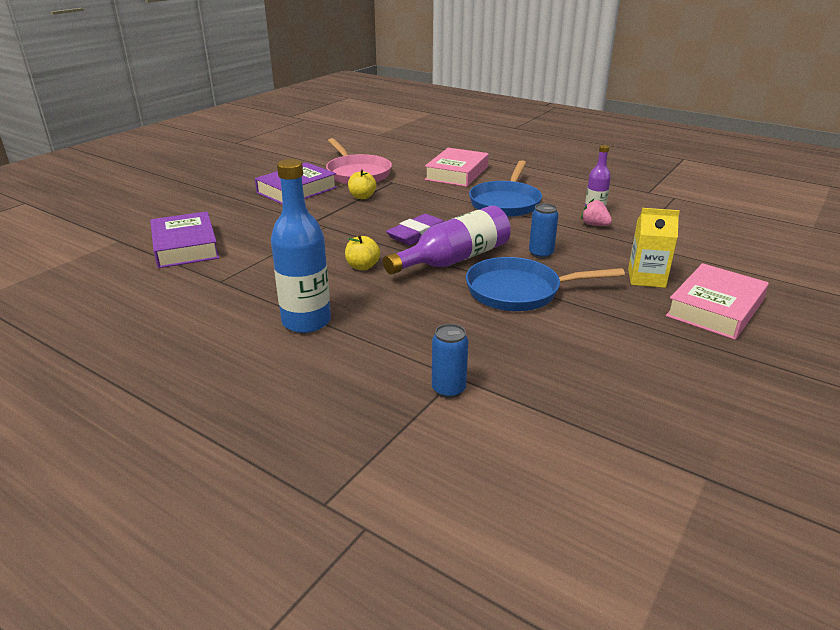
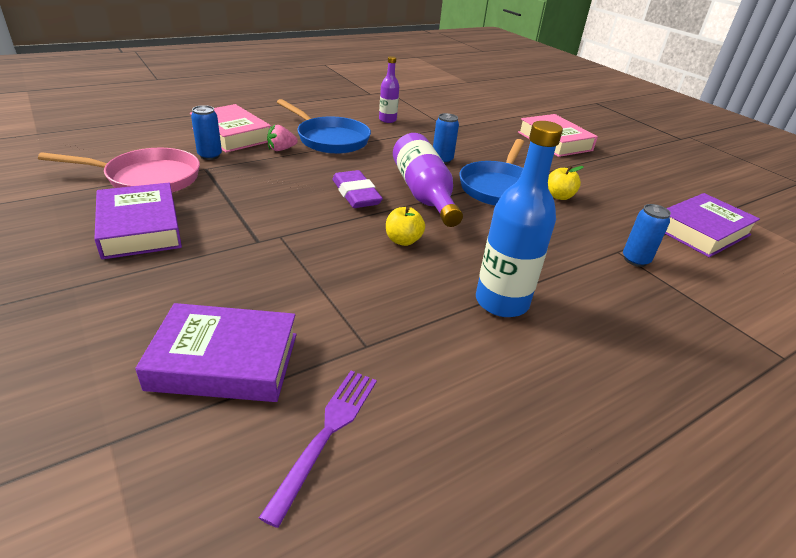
camera: 70 degrees left, 5 degrees up
yellow apple [348,169,376,199] -> yellow apple moved to [548,166,584,200]
pink strawberry [581,199,612,226] -> pink strawberry moved to [267,125,298,151]
yellow carton [628,208,680,288] -> none
none -> blue can [191,105,222,160]
none -> purple fork [259,371,377,528]
none -> purple book [665,193,760,257]

